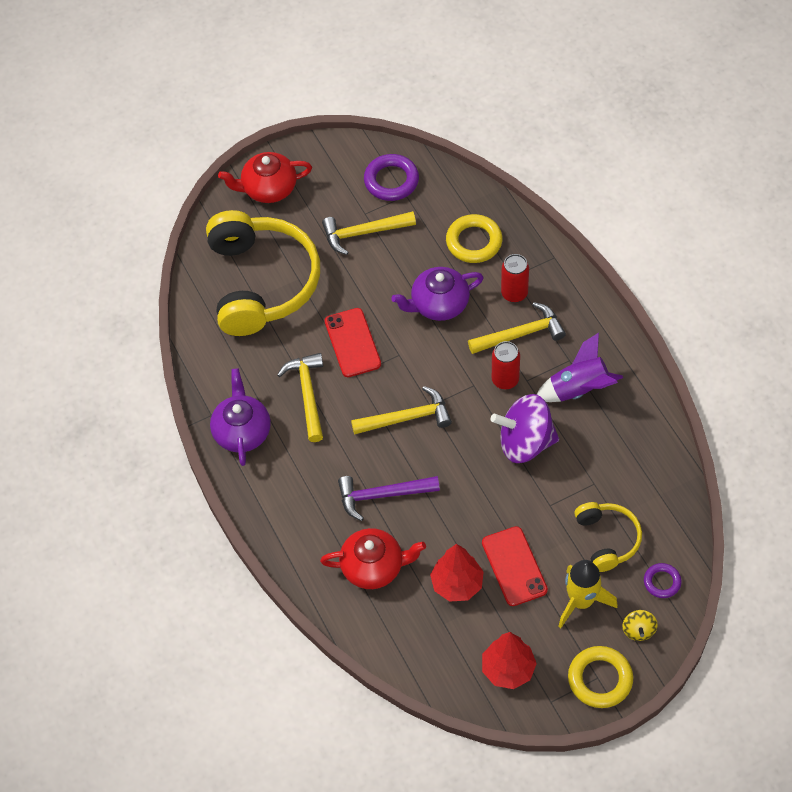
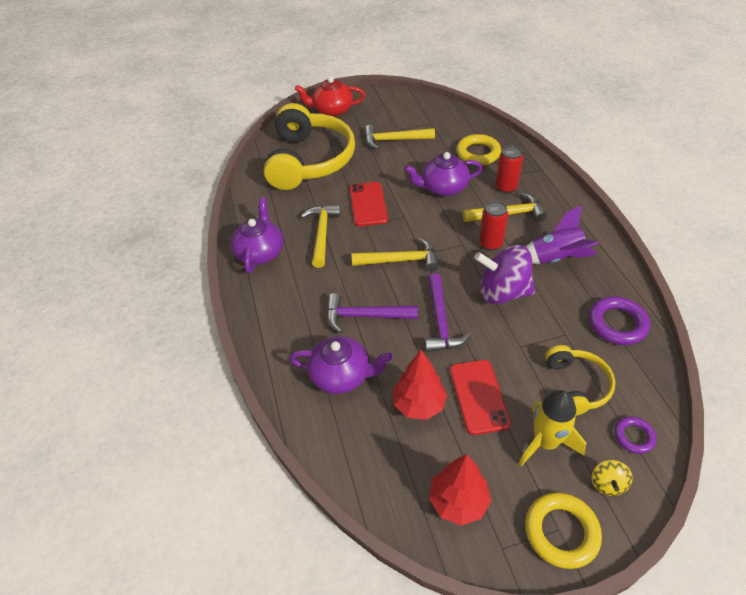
camera: 10 degrees right, 10 degrees down
red teapot [320,528,426,589] -> purple teapot [289,336,393,394]
purple ring [364,154,419,201] -> purple ring moved to [589,296,650,345]
none -> purple hammer [425,273,471,352]

